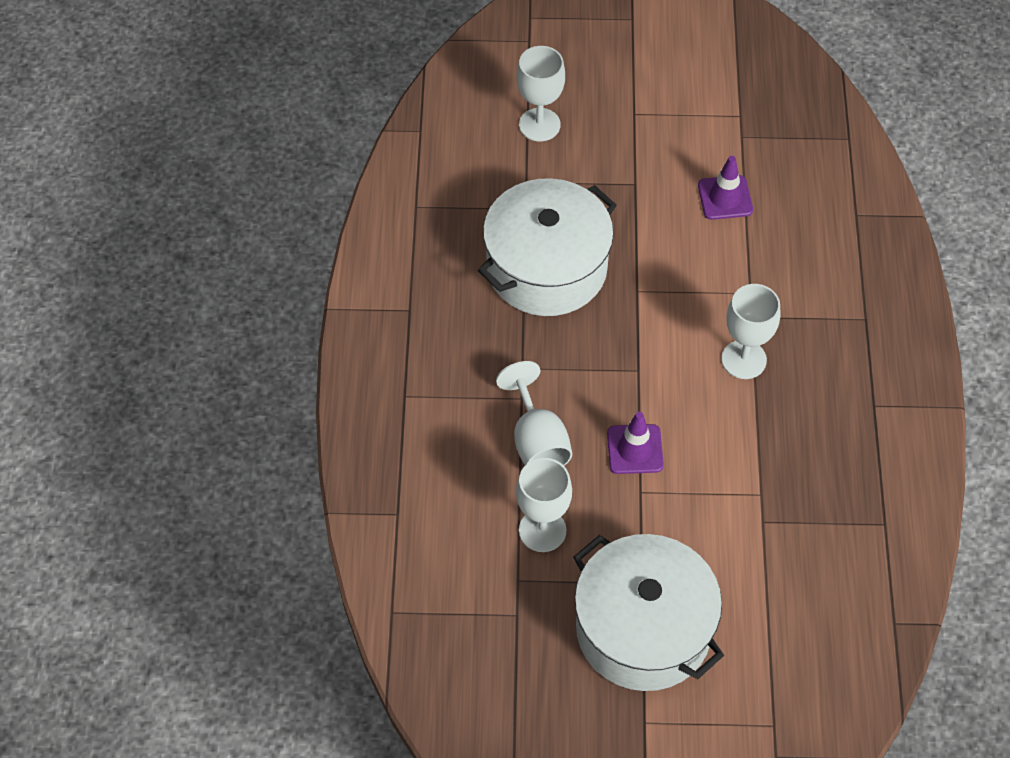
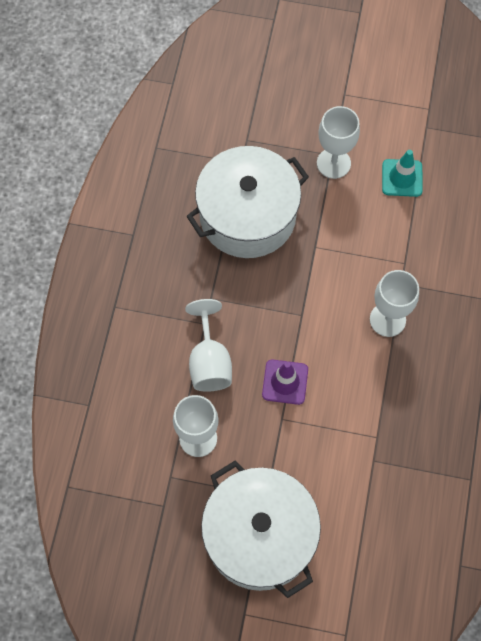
camera: 10 degrees right, 10 degrees up
white goblet [517,46,565,141] -> white goblet moved to [317,106,360,179]
purple traffic cone [698,156,753,220] -> turquoise traffic cone [382,150,423,197]

